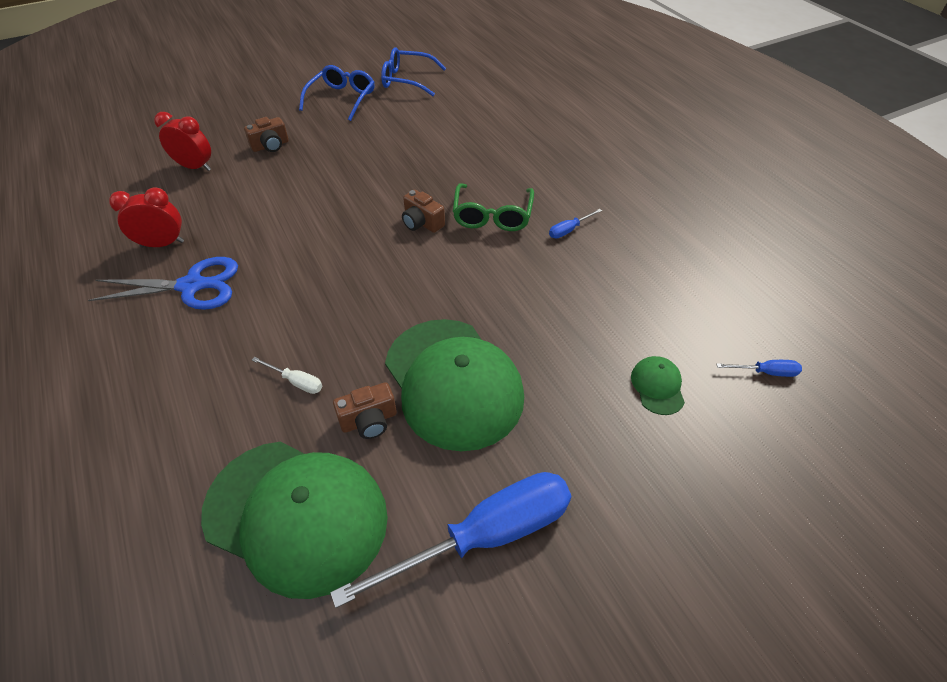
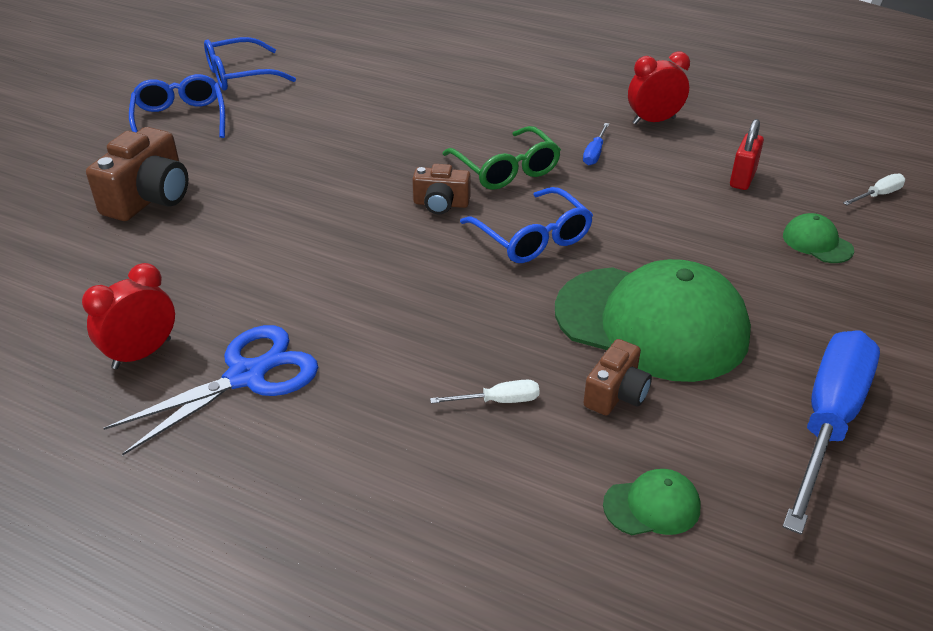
camera: 35 degrees left, 10 degrees down
red clock [154,112,211,171] -> red clock moved to [628,52,690,124]
green cap [201,442,388,599] -> green cap [603,469,701,535], size x0.41
brown camera [244,117,289,152] -> brown camera [86,127,189,221], size x1.68
blue screwdriver [717,360,802,377] -> white screwdriver [843,174,905,205]
none -> blue glasses [460,187,593,263]
none -> red padlock [730,119,764,190]

